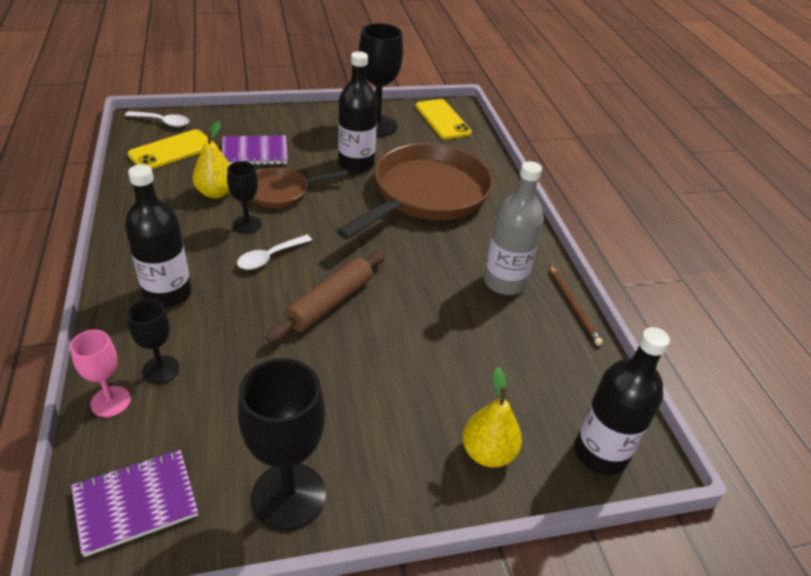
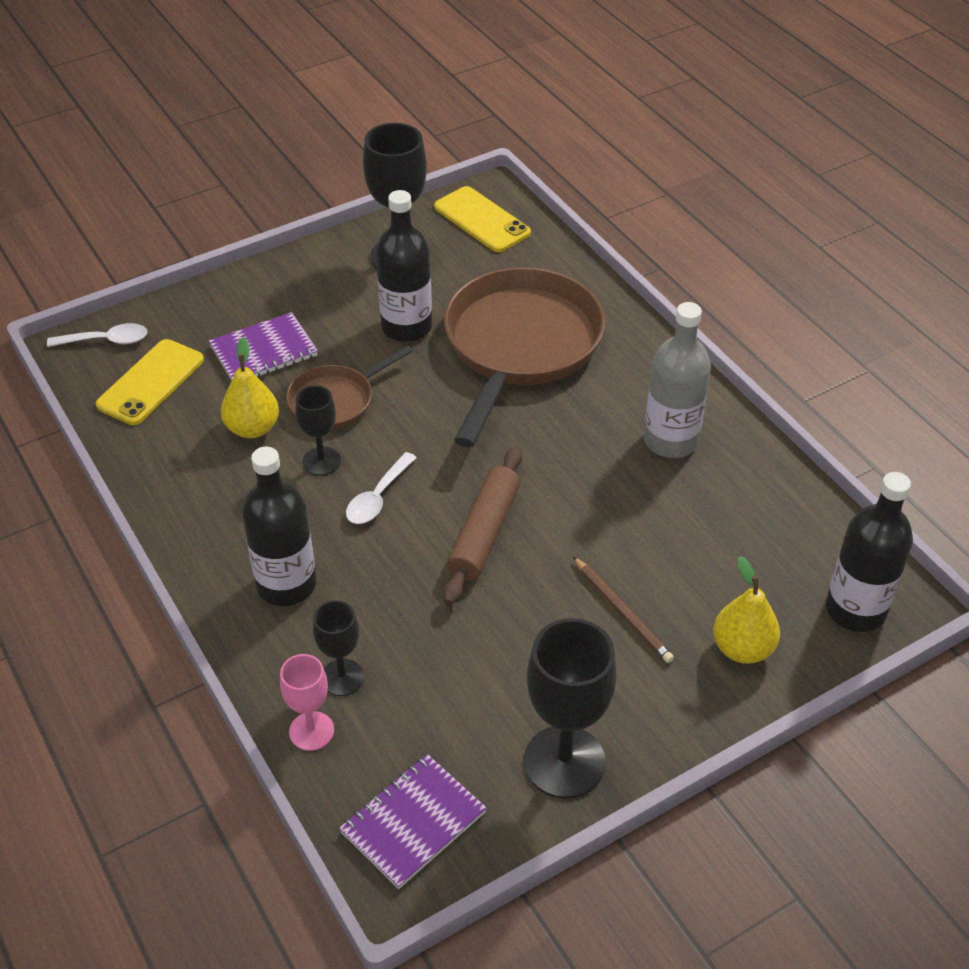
camera: 15 degrees left, 5 degrees up
brown pencil [549,265,603,346] -> brown pencil moved to [573,557,674,663]

